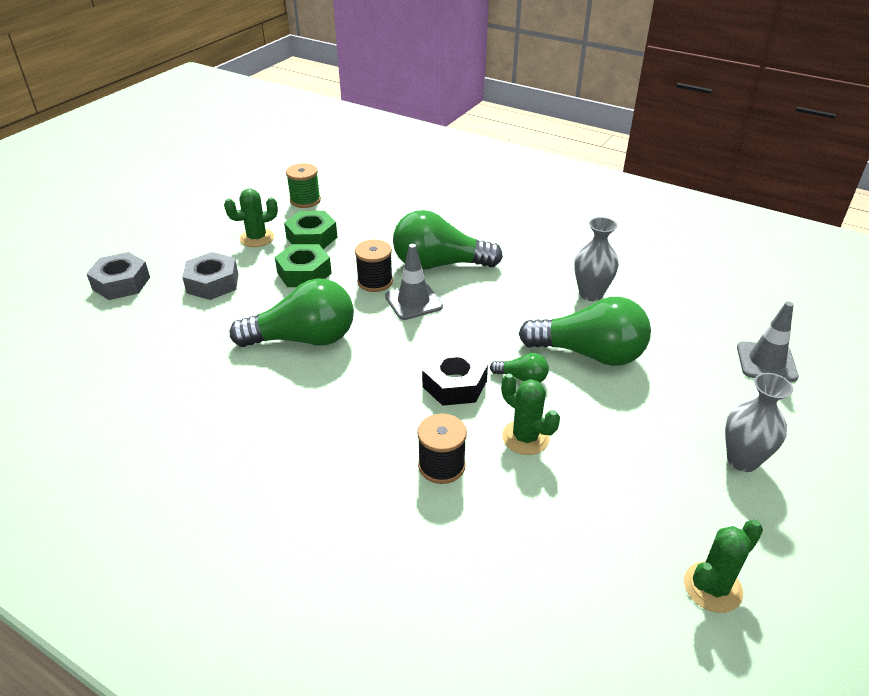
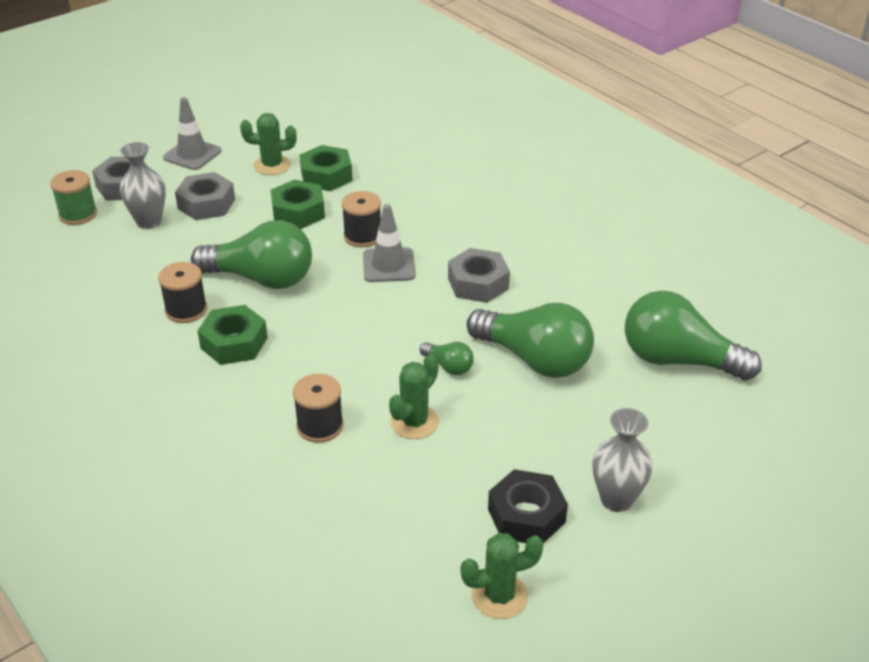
camera: 20 degrees right, 0 degrees up
green spool [286,163,321,208] -> green spool moved to [50,170,97,225]
green light bulb [393,210,503,270] -> green light bulb moved to [625,291,762,381]
black nut [422,347,488,406] -> black nut moved to [488,469,568,544]
green cactus [501,373,560,455] -> green cactus turned 60 degrees clockwise [389,354,439,439]
grey vase [574,217,619,301] -> grey vase moved to [120,142,166,229]
grey traffic cone [737,302,799,382] -> grey traffic cone moved to [163,97,222,170]
none -> black spool [158,262,207,323]
none -> green nut [197,305,268,365]
none -> grey nut [448,248,510,303]

